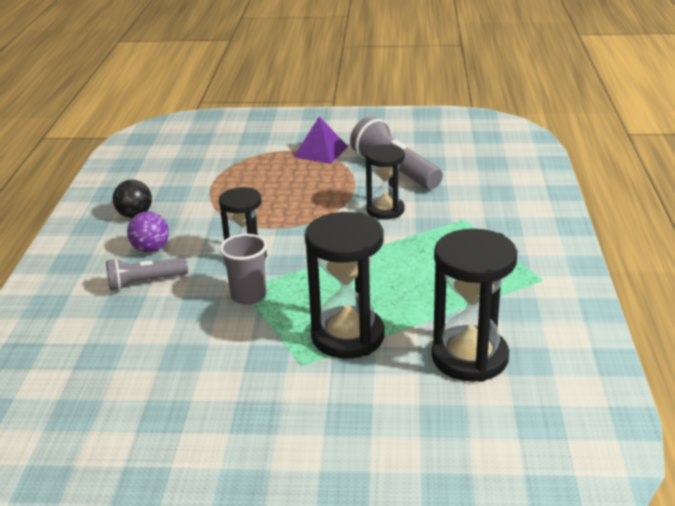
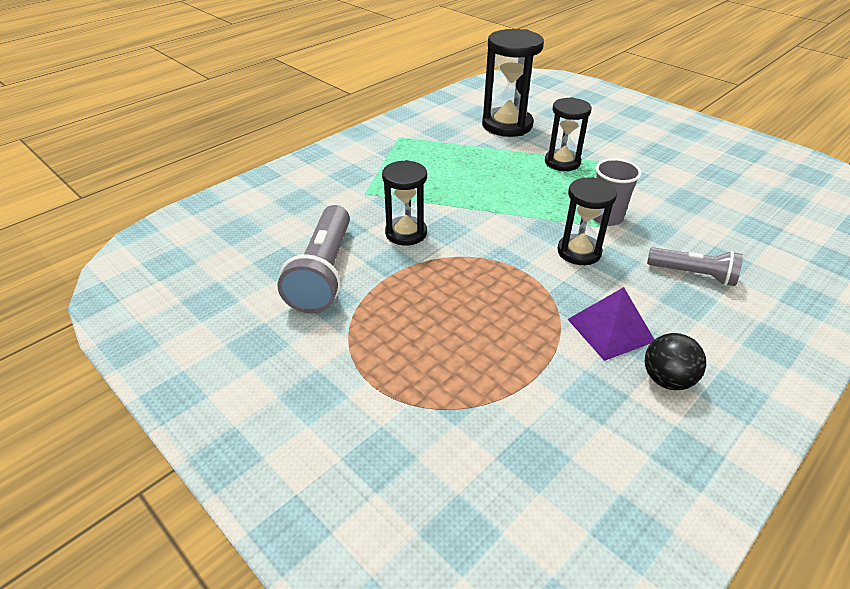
camera: 140 degrees left, 10 degrees up
purple ball [127,212,169,253] -> none
purple pyramid [294,116,348,164] -> purple pyramid moved to [568,287,655,361]
black hourglass [305,212,385,359] -> black hourglass [545,97,592,171], size x0.64

